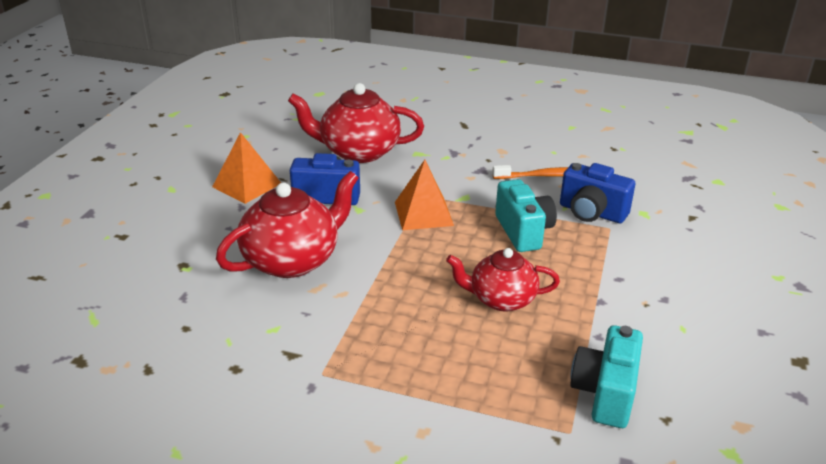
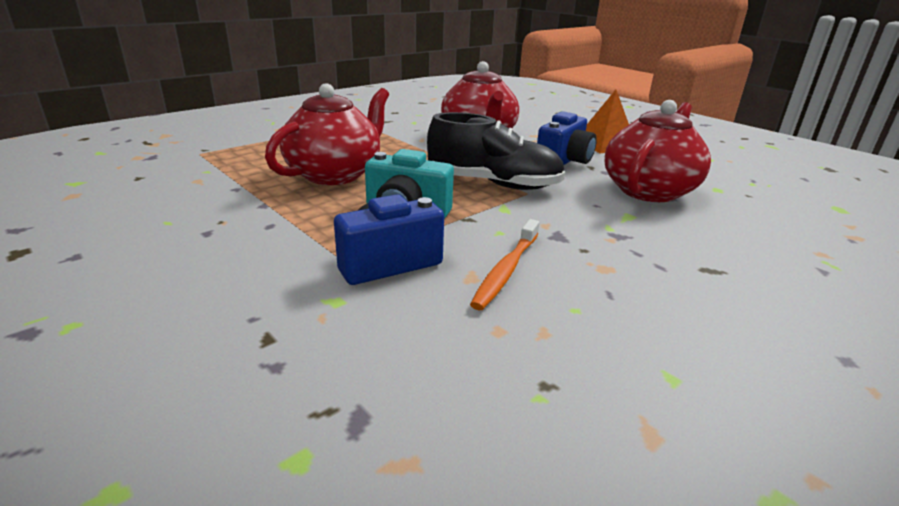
camera: 120 degrees right, 5 degrees down
orange pyramid [395,160,454,230] -> black shoe [427,112,565,190]
red teapot [446,248,560,311] -> red teapot [265,83,389,185], size x1.54
turquoise camera [570,325,643,428] -> none

